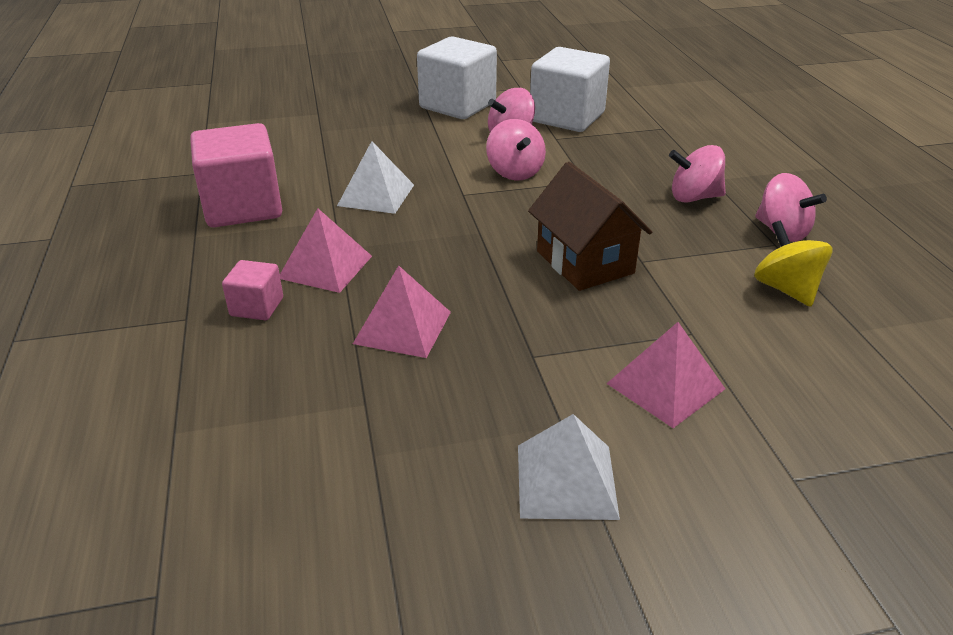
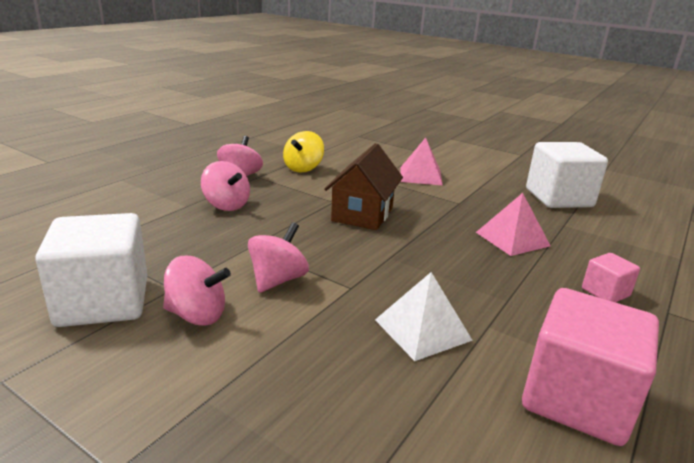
camera: 135 degrees left, 10 degrees down
pink pyramid [280,208,372,293] -> none
white cube [417,36,497,119] -> white cube moved to [526,142,608,208]
white pyramid [518,414,620,520] -> none

